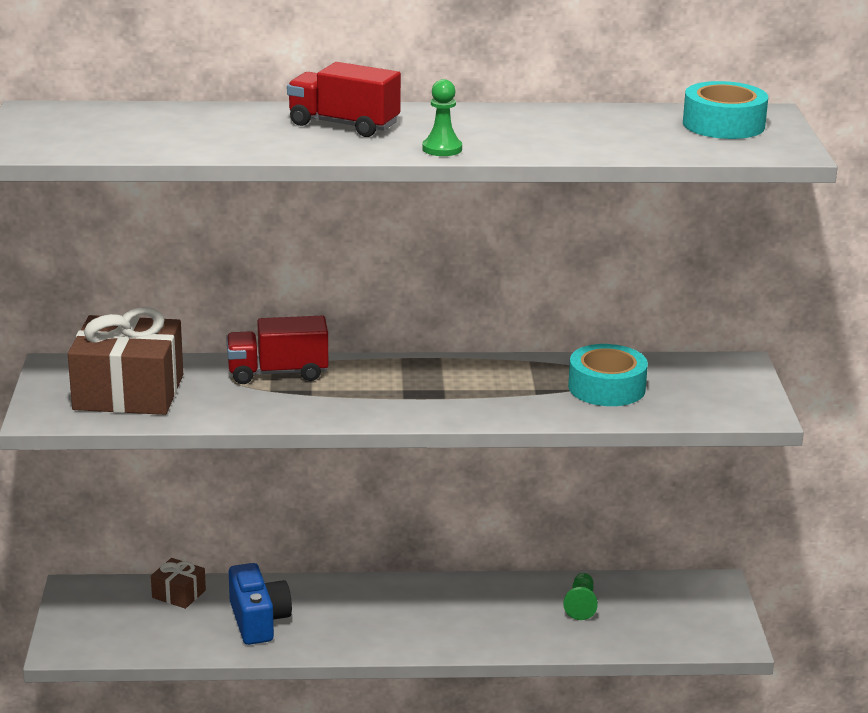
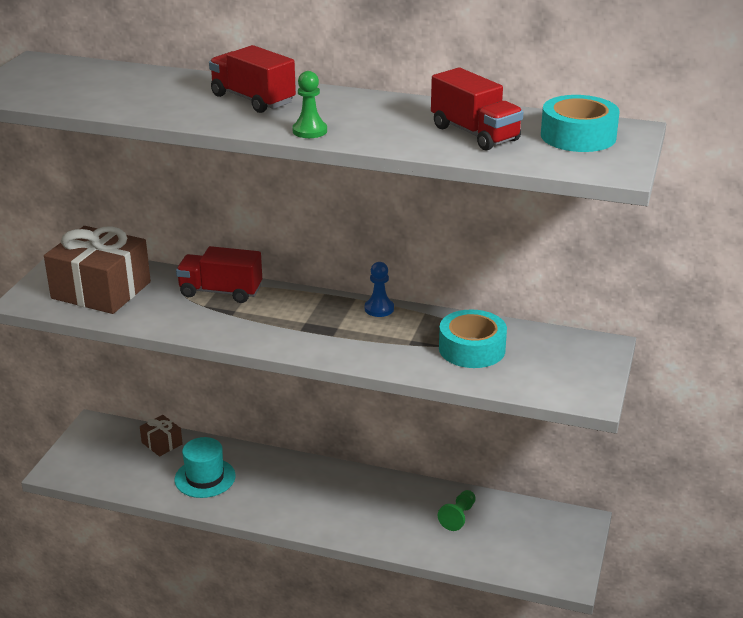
camera: 20 degrees right, 5 degrees up
blue camera [229,563,292,645] -> turquoise hat [174,437,235,498]
none -> blue pawn [365,262,394,317]
none -> red truck [431,68,523,151]

